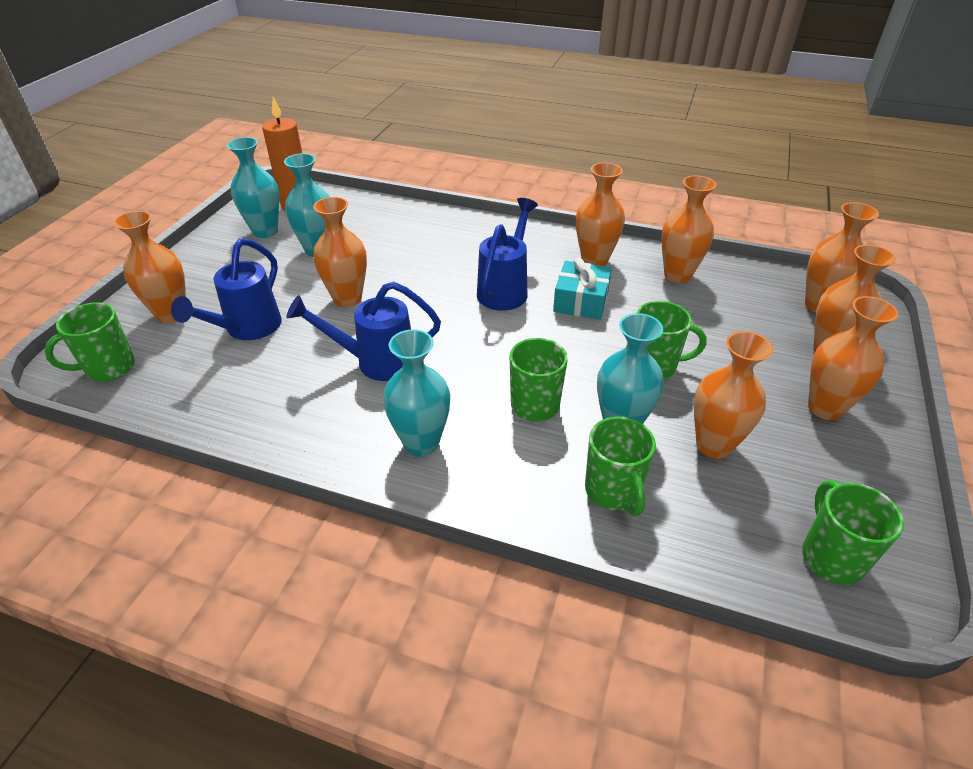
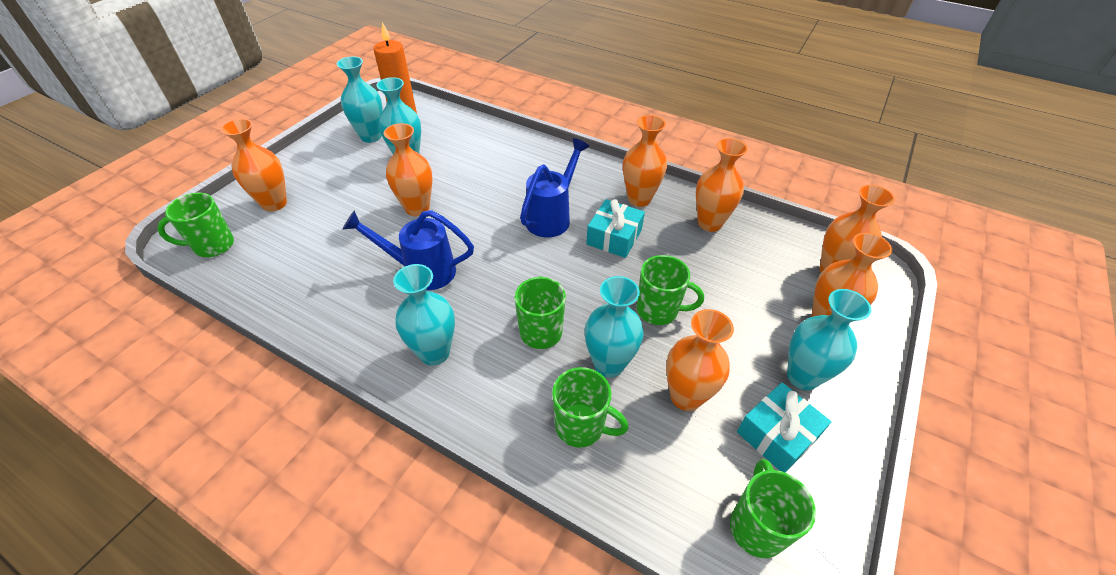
camera: 10 degrees right, 5 degrees up
blue watering can [171,238,282,340] -> none
green mug [585,417,656,516] -> green mug turned 60 degrees counterclockwise [552,367,629,448]
orange vase [808,296,898,420] -> turquoise vase [787,289,871,390]
none -> turquoise gift [737,383,831,473]

